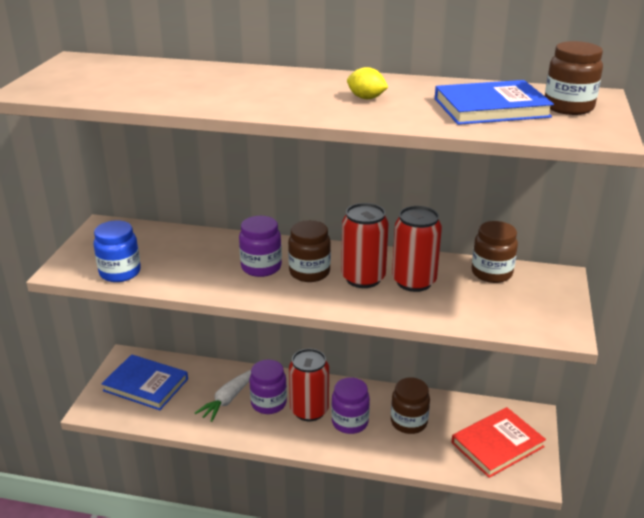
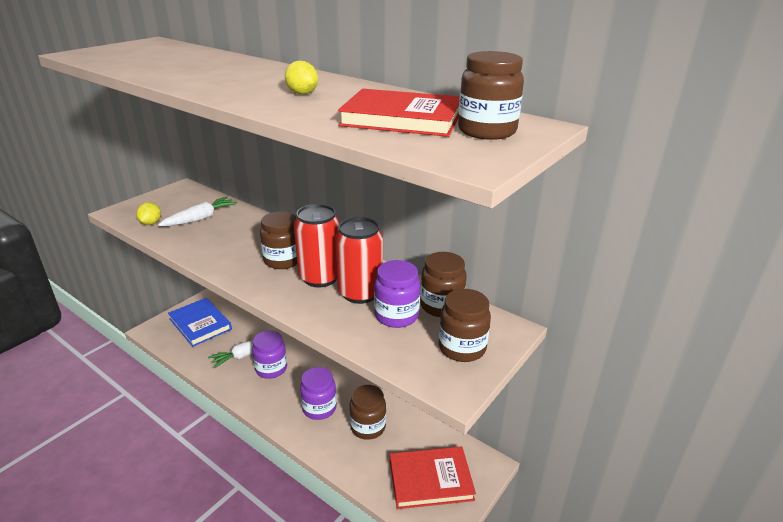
camera: 25 degrees right, 0 degrees up
blue jar [94,220,141,282] -> yellow lemon [136,202,161,225]
purple jar [239,216,282,277] -> purple jar moved to [374,260,420,328]
red can [289,349,329,421] -> none
blue book [435,80,554,125] -> red book [338,89,460,137]
none -> white carrot [158,197,237,226]
none -> brown jar [439,289,491,362]

